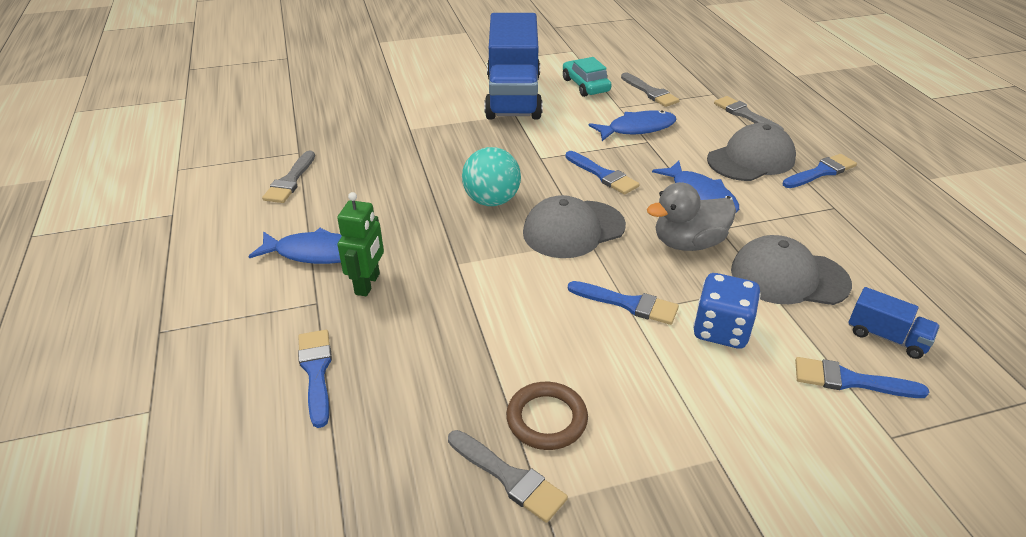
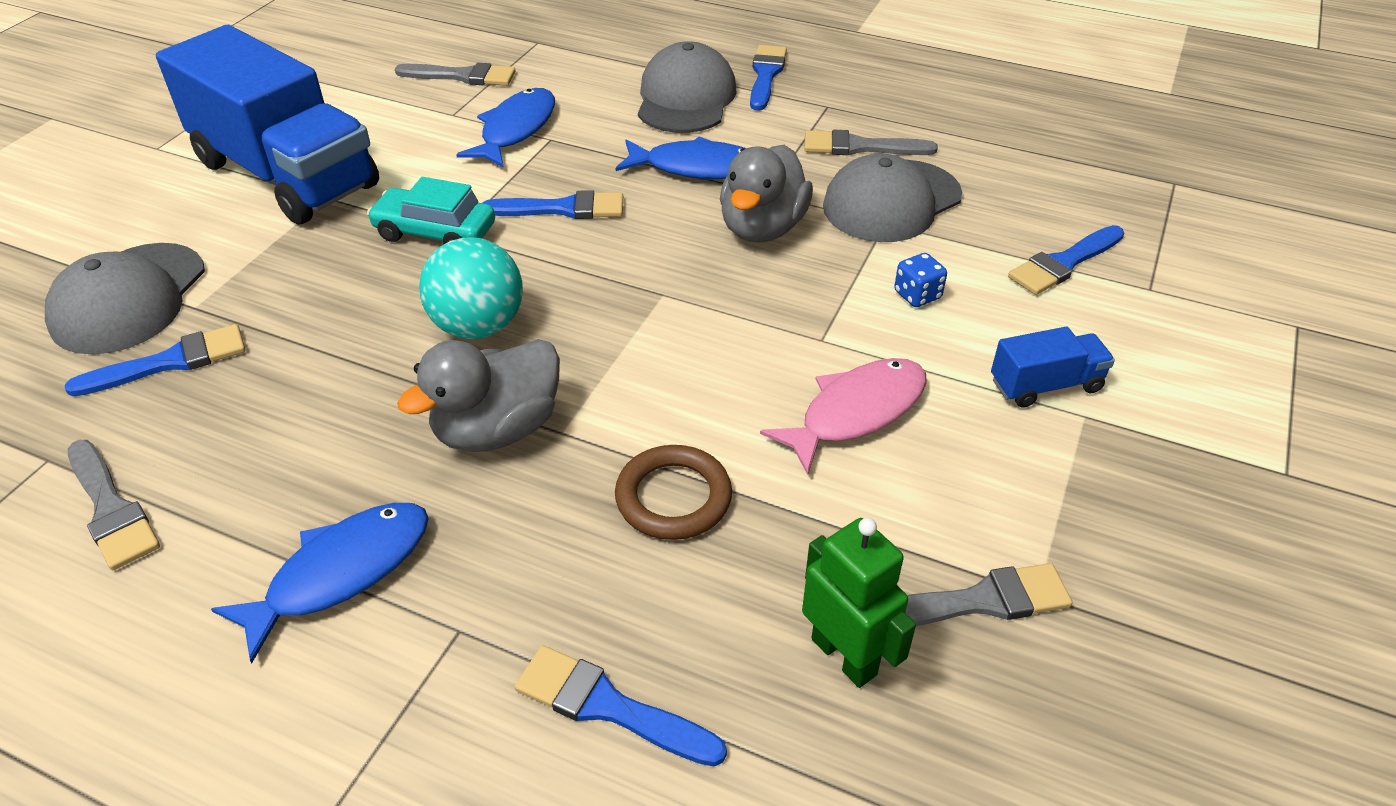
camera: 50 degrees left, 5 degrees up
green robot [337,192,384,296] -> green robot moved to [802,518,916,688]
brown ring [506,382,588,450] -> brown ring moved to [615,445,732,540]
grey cap [523,195,626,258] -> grey cap moved to [45,243,205,355]
turquoise car [563,57,612,97] -> turquoise car moved to [367,177,495,244]
blue brush [568,281,679,325] -> blue brush moved to [65,324,245,396]
blue dice [693,273,761,349] -> blue dice [894,253,947,307], size x0.54
grey brush [714,96,784,130] -> grey brush moved to [805,130,938,155]
blue truck [849,287,940,359] -> blue truck moved to [991,327,1115,408]
none -> grey duck [397,339,560,452]
none -> pink fish [760,358,927,475]

